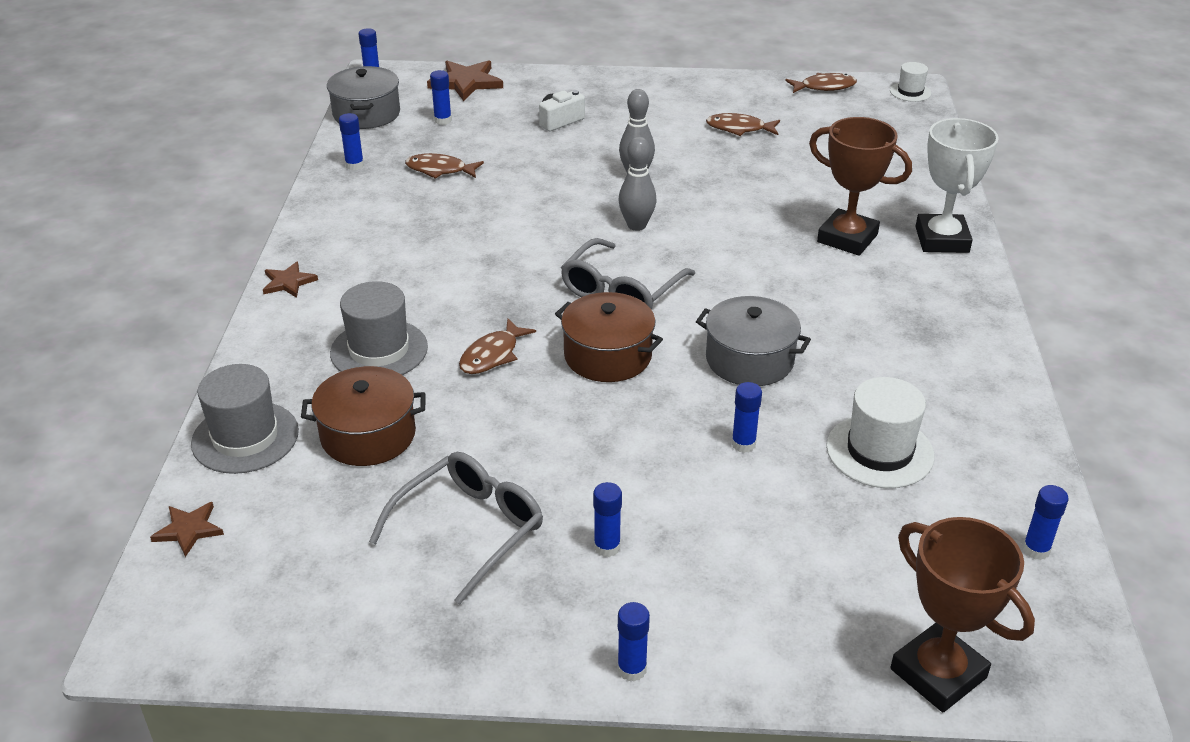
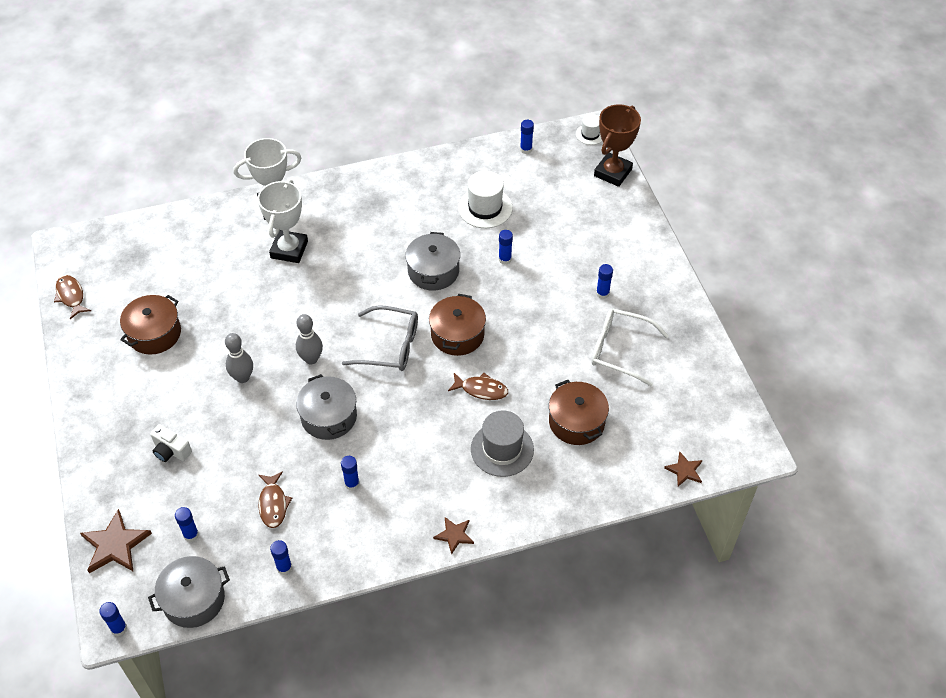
camera: 110 degrees left, 15 degrees up
grey hat [191,364,299,474] -> none
grey glasses [369,452,543,605] -> white glasses [591,309,669,386]
blue glue stick [617,602,650,682] -> blue glue stick moved to [341,456,360,490]
brown fish [706,113,780,136] -> brown pot [120,295,181,355]
brown trophy [809,117,912,256] -> white trophy [258,179,308,263]
white hat [890,62,931,102] -> white hat moved to [576,114,602,145]
none -> grey pot [296,374,357,440]

